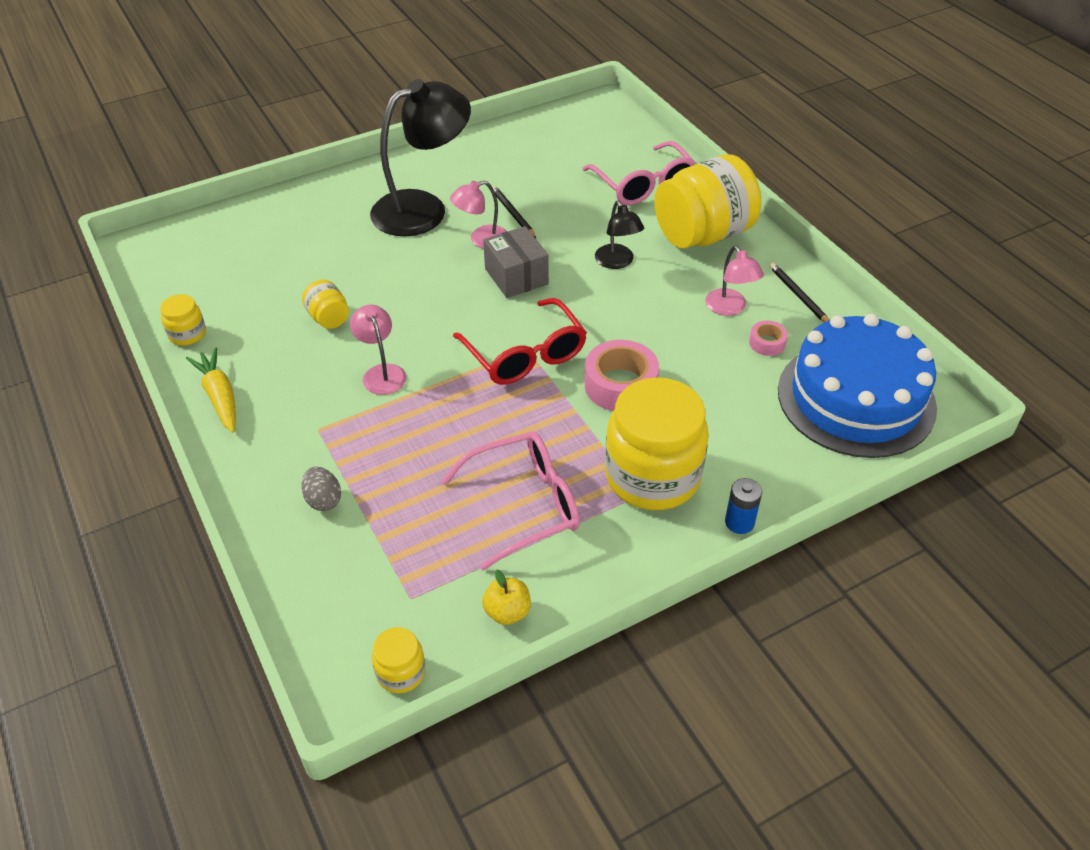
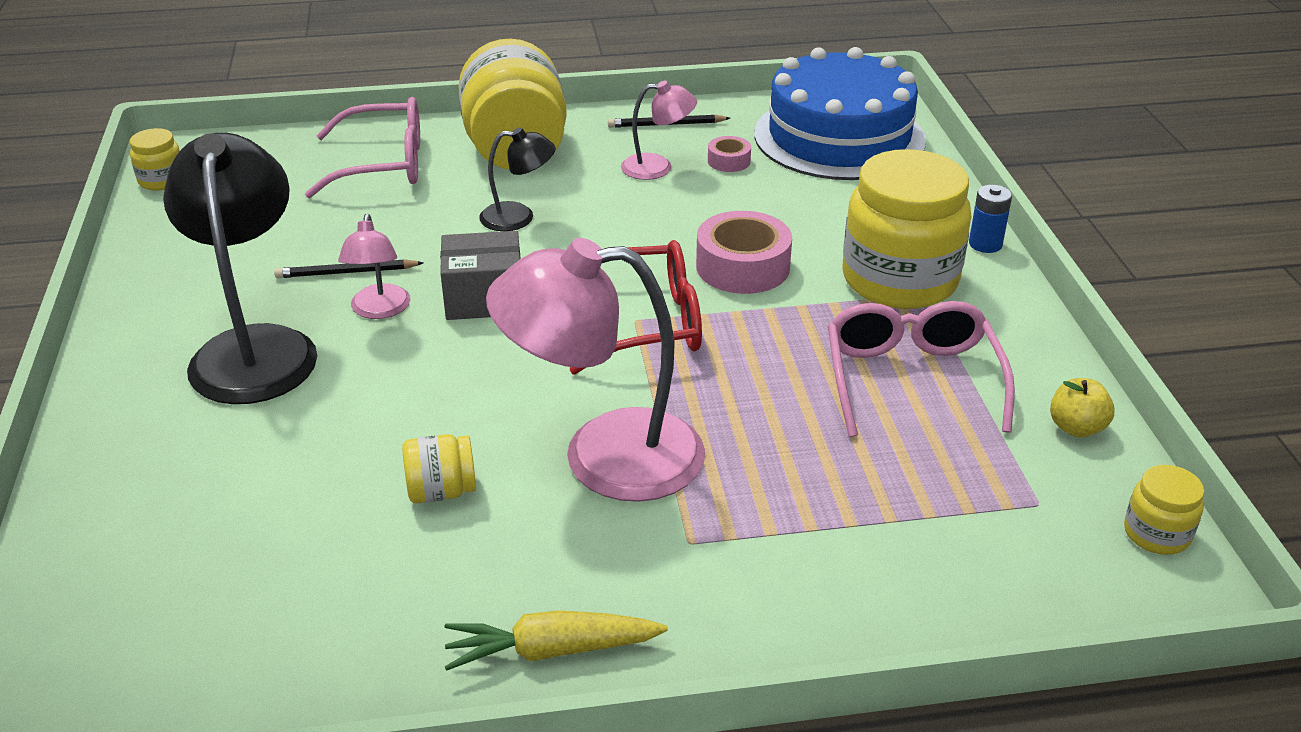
camera: 70 degrees left, 10 degrees down
yellow jar [160,294,206,346] -> yellow jar moved to [130,128,180,191]
grey egg [302,467,341,511] -> none
pink lamp [350,304,407,395] -> pink lamp [486,238,705,502], size x2.01

